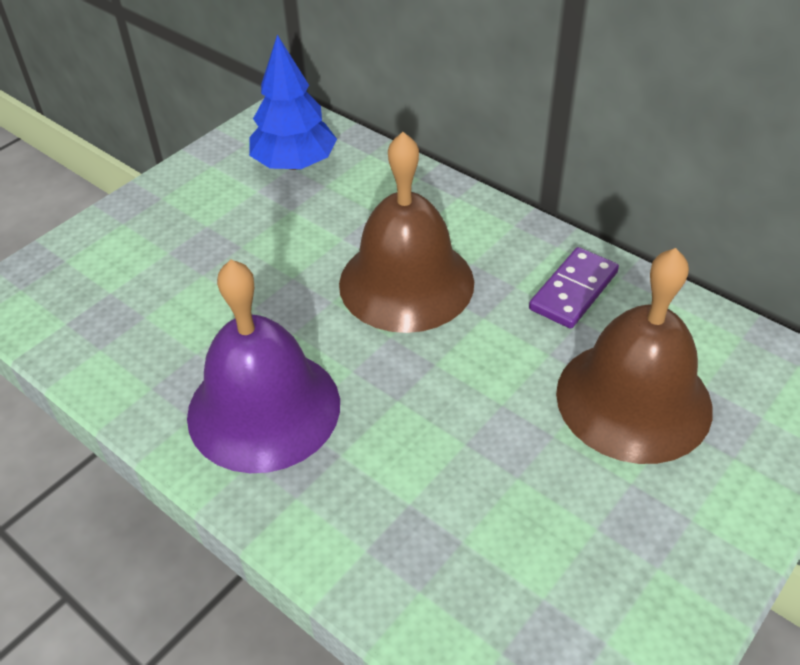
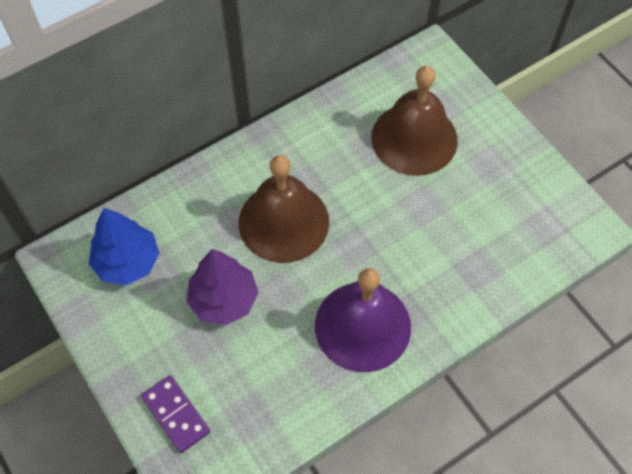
camera: 75 degrees left, 15 degrees up
purple domino [529,247,619,329] -> purple domino moved to [141,375,210,453]
none -> purple tree [187,249,259,325]

